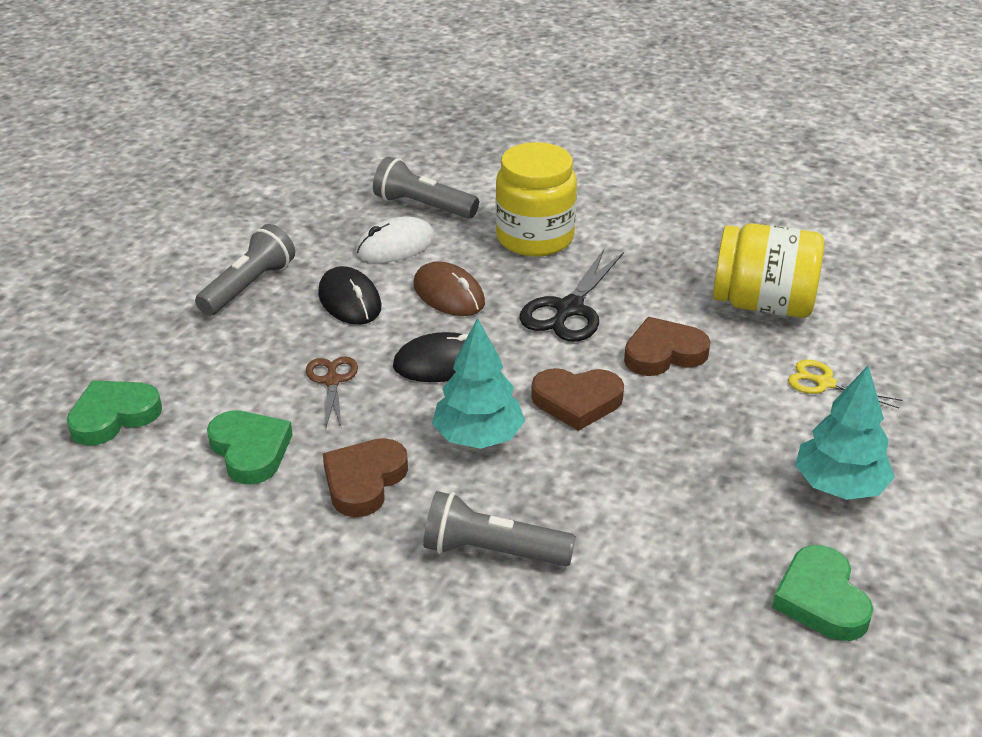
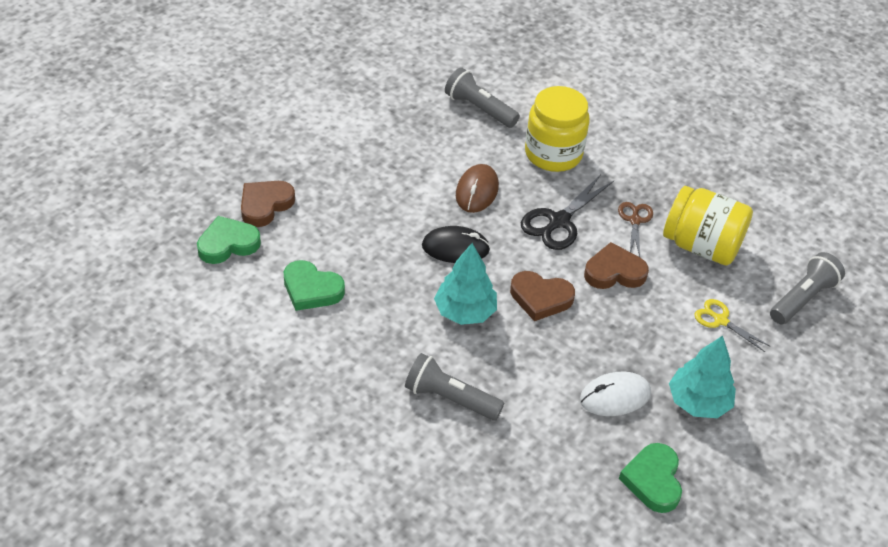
camera: 10 degrees right, 10 degrees up
grey flashlight [195,224,295,316] -> grey flashlight moved to [770,252,845,324]
green heart [207,410,293,484] -> green heart turned 135 degrees clockwise [284,260,345,311]
brown scissors [306,356,358,429] -> brown scissors moved to [618,202,653,257]
black mouse [318,266,381,325] -> none
brown heart [323,438,408,517] -> brown heart moved to [241,181,295,227]
white mouse [356,217,435,263] -> white mouse moved to [580,372,651,416]
brown mouse [413,261,485,316] -> brown mouse turned 45 degrees clockwise [456,164,499,213]

